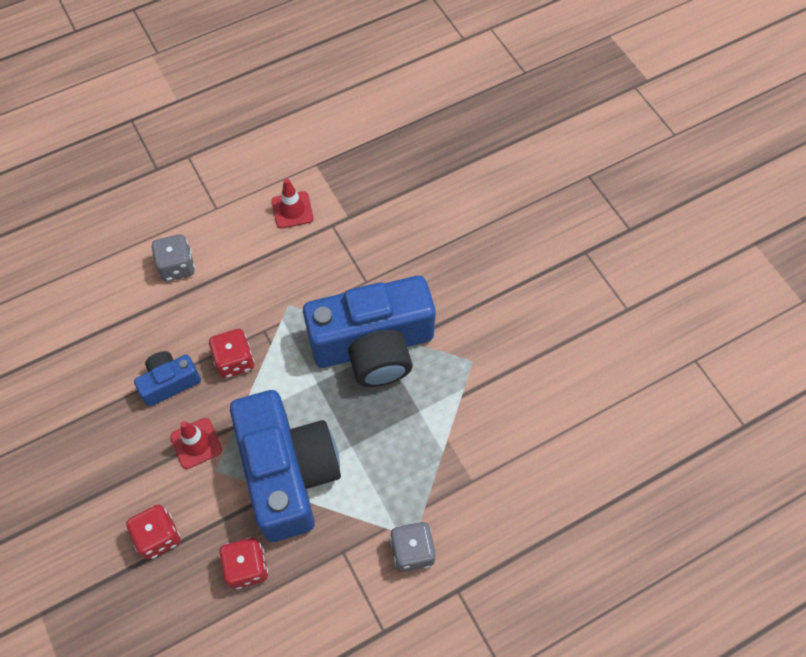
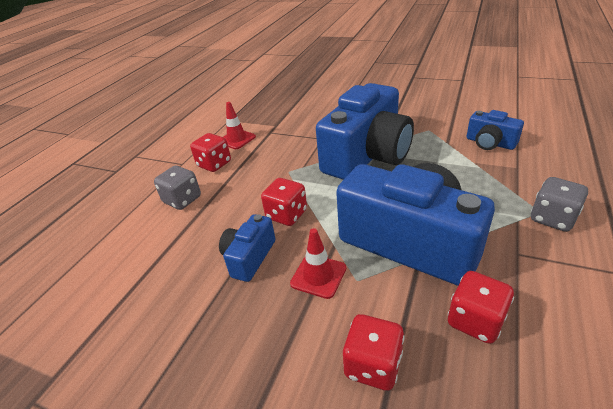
camera: 35 degrees left, 25 degrees down
none -> red dice [190,133,231,172]
none -> blue camera [466,110,524,150]

